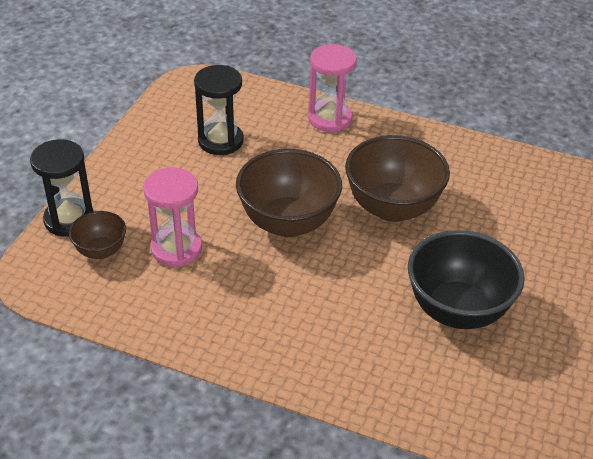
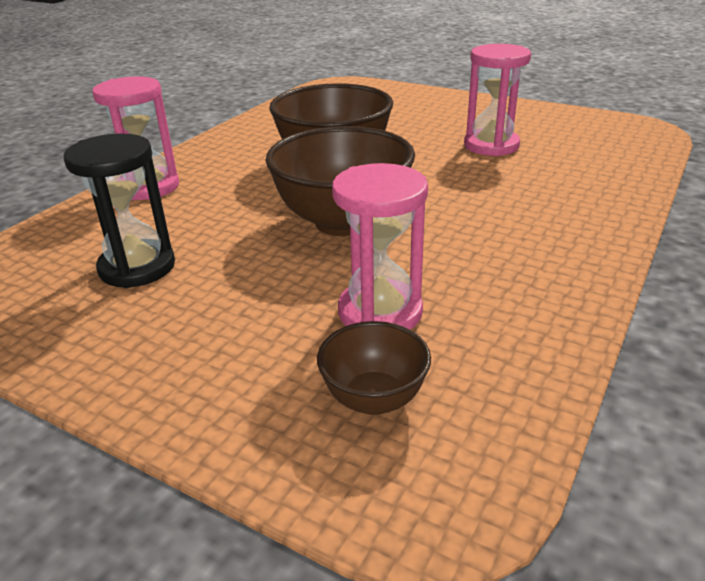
camera: 80 degrees left, 10 degrees down
black hourglass [30,139,94,237] -> none
black bowl [408,230,525,329] -> pink hourglass [464,44,531,156]

